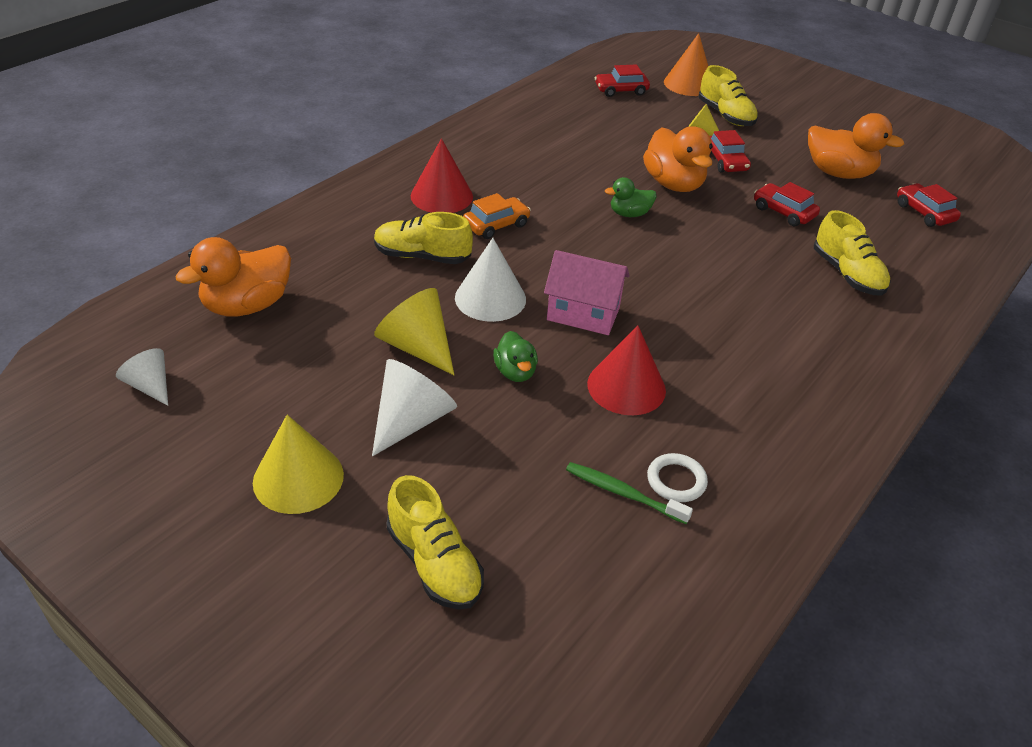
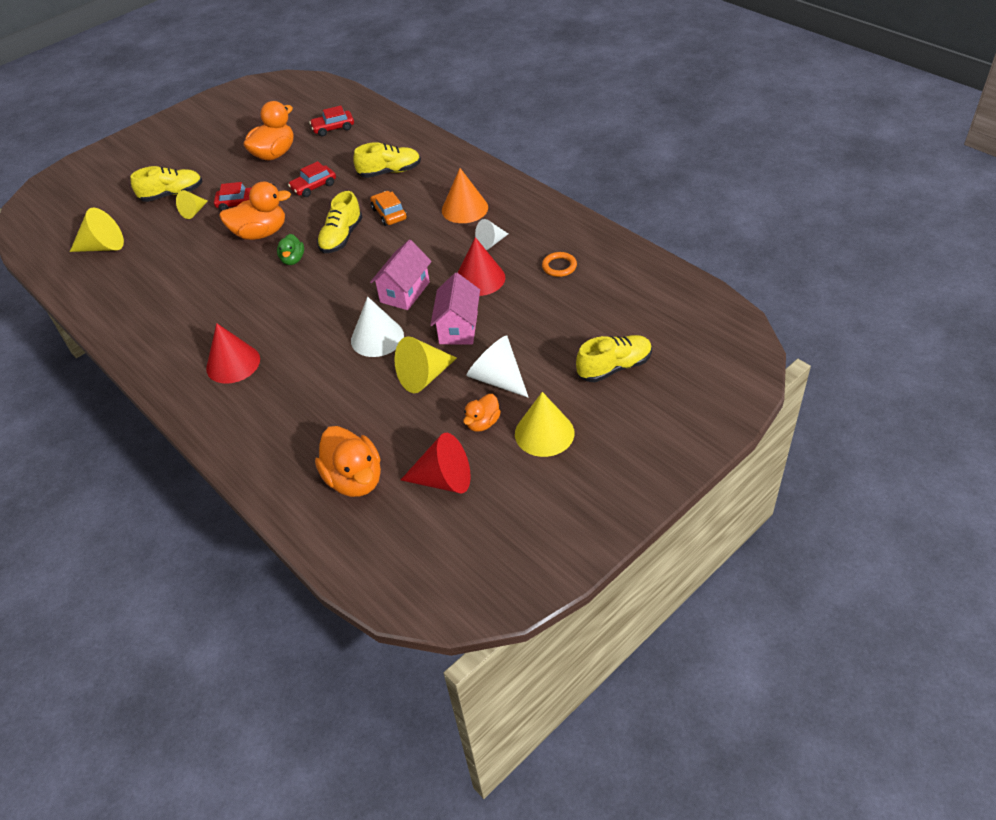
camera: 75 degrees left, 5 degrees up
white cone [116,348,168,406] -> white cone moved to [475,219,508,250]
yellow shoe [374,212,473,264] -> yellow shoe moved to [317,191,363,253]
orange car [463,193,531,239] -> orange car moved to [370,191,407,226]
green duck [493,331,538,382] -> pink house [430,273,480,345]
green toothbrush [566,462,693,524] -> none
red car [595,64,650,97] -> yellow cone [70,208,124,252]
white ring [647,453,708,502] -> orange ring [542,252,577,277]
orange cone [664,33,708,96] -> orange cone moved to [442,168,488,223]
none -> red cone [401,433,471,494]
none -> orange duck [463,394,501,432]

